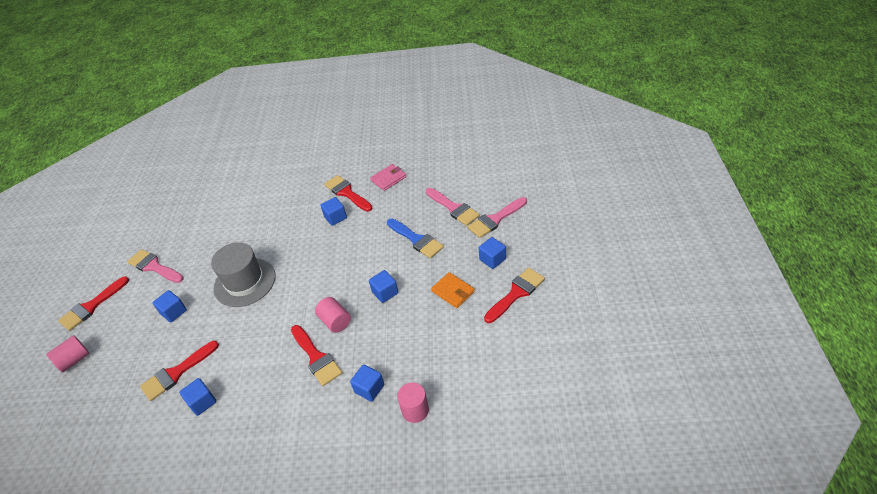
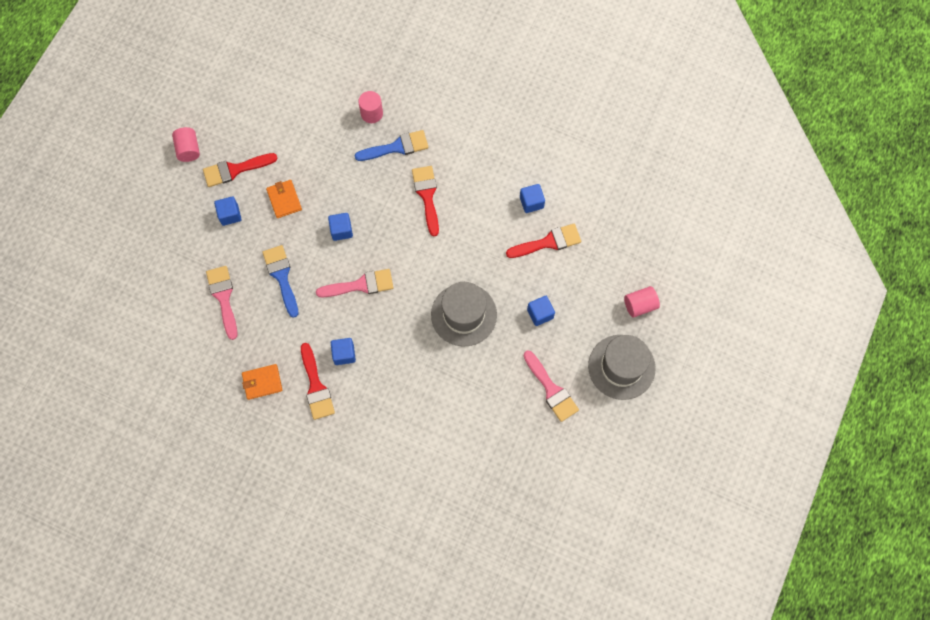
camera: 160 degrees left, 25 degrees up
red brush [58,276,129,331] -> grey hat [588,335,656,400]
pink cylinder [315,297,351,333] -> pink cylinder moved to [172,127,200,162]
blue cube [350,365,384,402] -> blue brush [355,130,429,161]
pink wallet [370,164,406,191] -> orange wallet [242,364,282,400]
pink brush [467,197,527,238] -> pink brush moved to [316,269,393,297]

